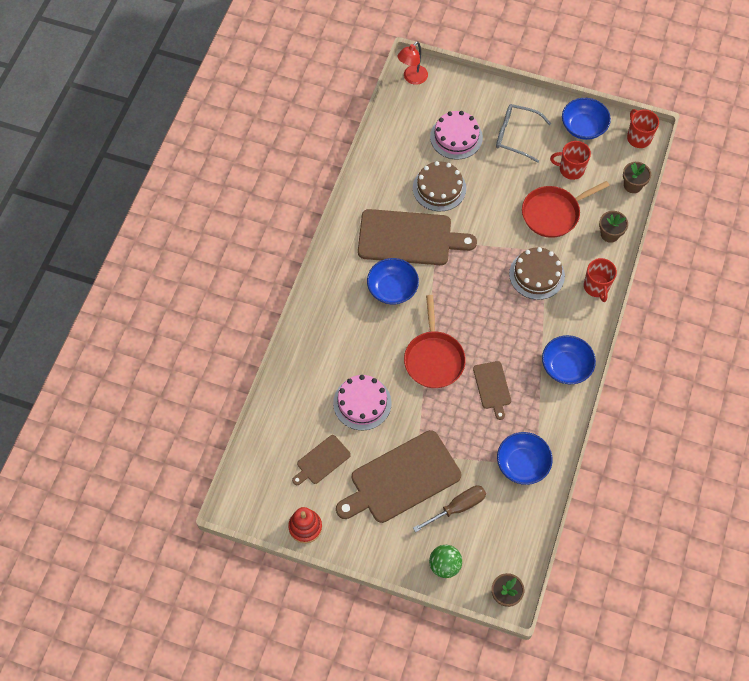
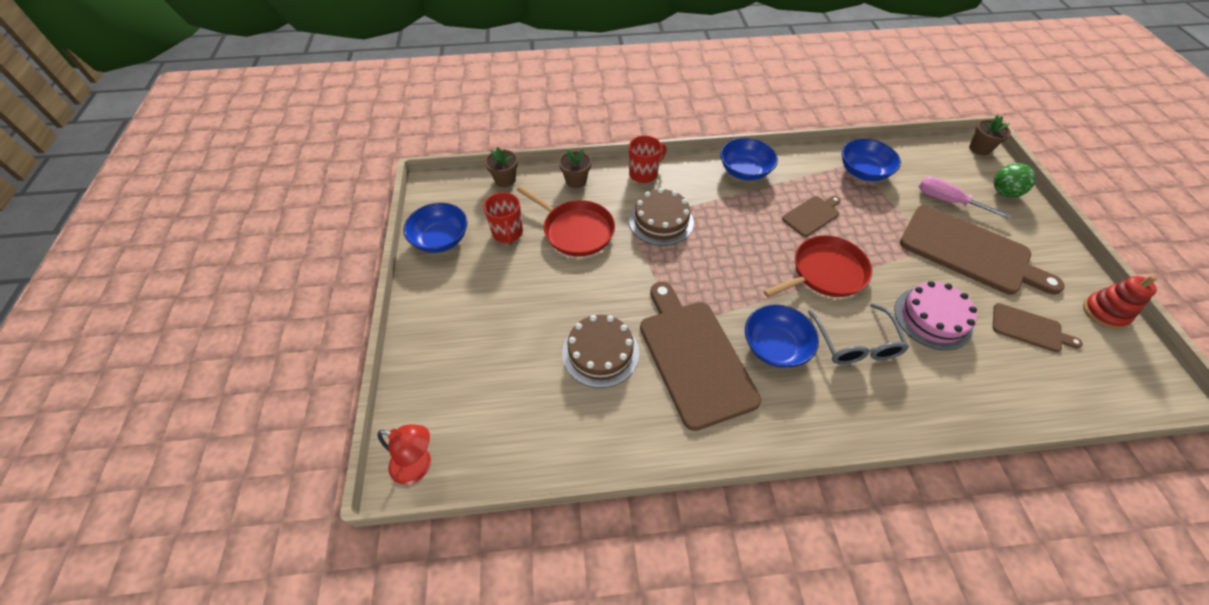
camera: 115 degrees left, 10 degrees down
brown screwdriver [413,486,486,532] -> pink screwdriver [919,176,1011,219]
pink cake [430,111,483,160] -> none
grey glasses [496,104,551,163] -> grey glasses moved to [808,303,909,364]
red mug [627,109,659,148] -> none

